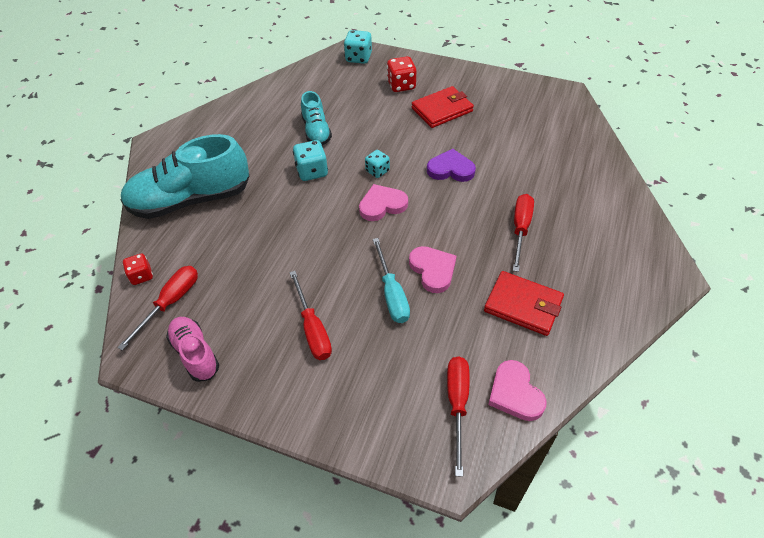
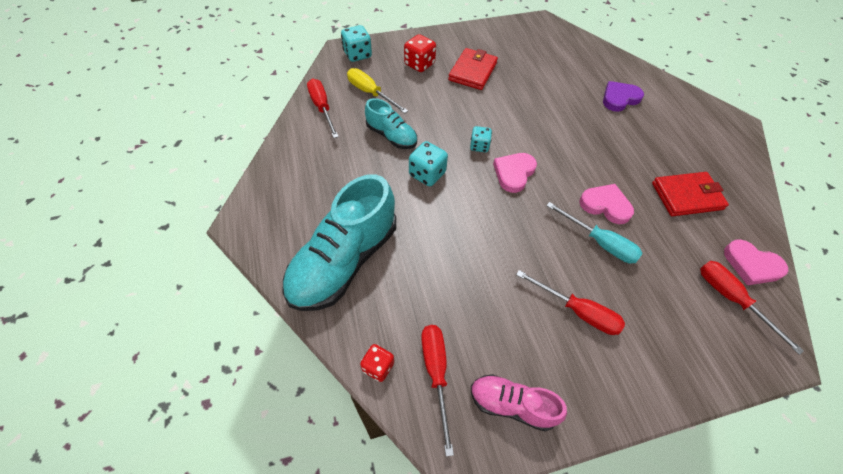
camera: 40 degrees left, 5 degrees up
purple heart [427,149,476,182] -> purple heart moved to [603,81,644,112]
red screwdriver [513,194,534,272] -> red screwdriver moved to [307,79,339,138]
none -> yellow screwdriver [347,68,408,113]

